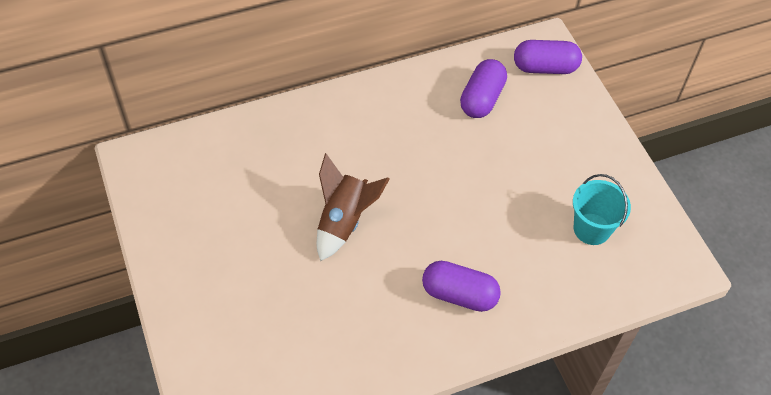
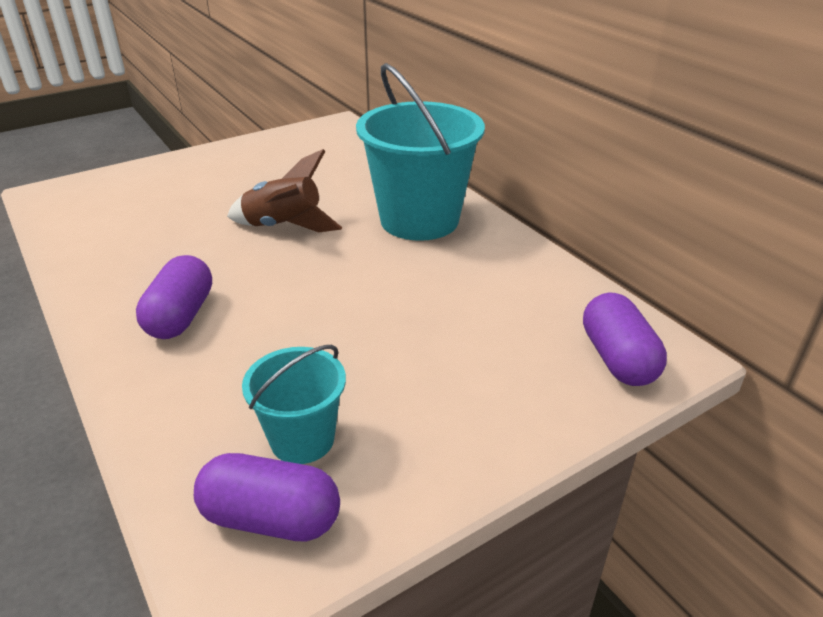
camera: 80 degrees right, 20 degrees down
purple capsule [460,59,507,118] -> purple capsule moved to [194,453,340,541]
none -> turquoise bucket [356,63,485,241]

